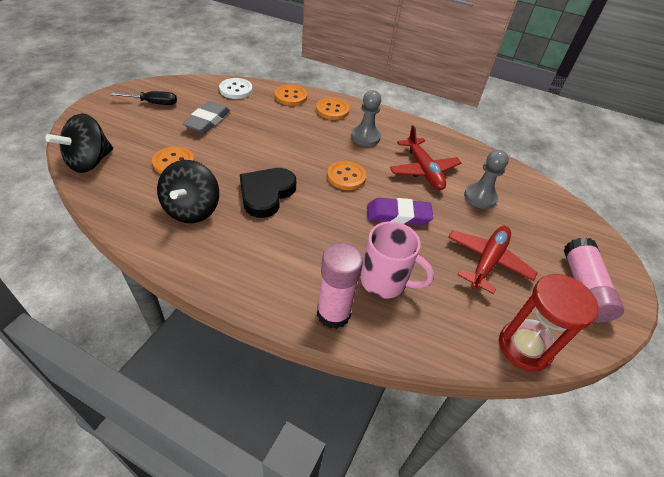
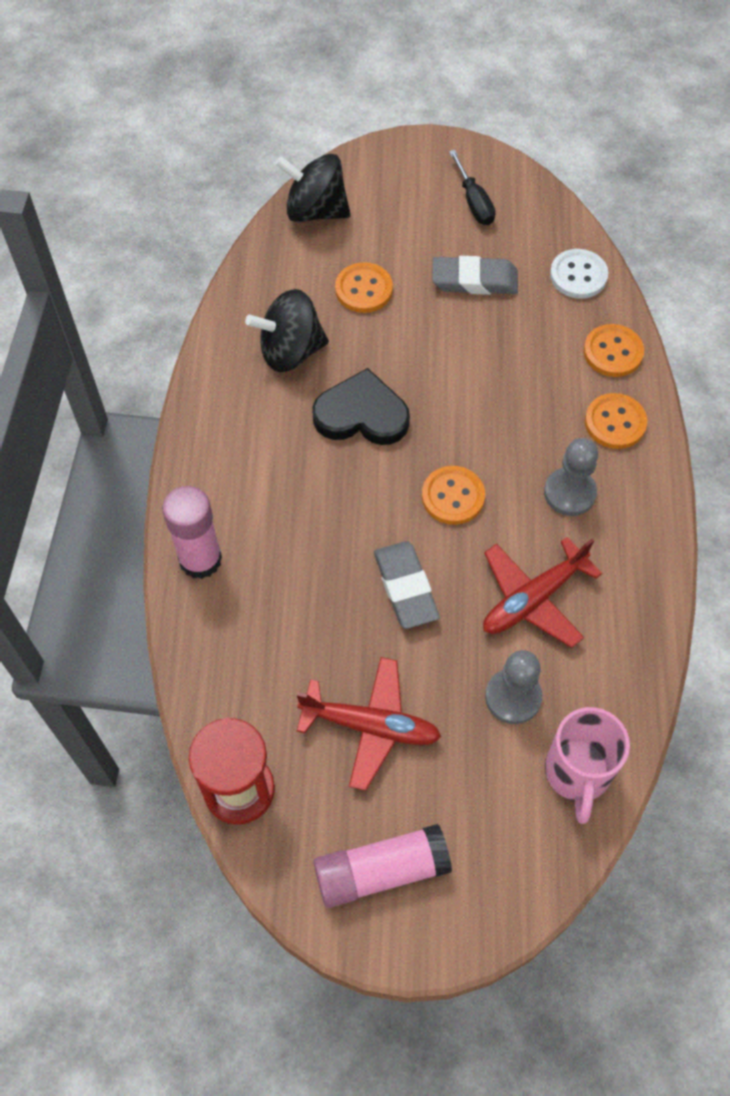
camera: 75 degrees right, 15 degrees up
pink mug [360,221,434,298] -> pink mug moved to [545,707,630,824]
purple eraser [367,198,433,226] -> grey eraser [374,541,440,629]

